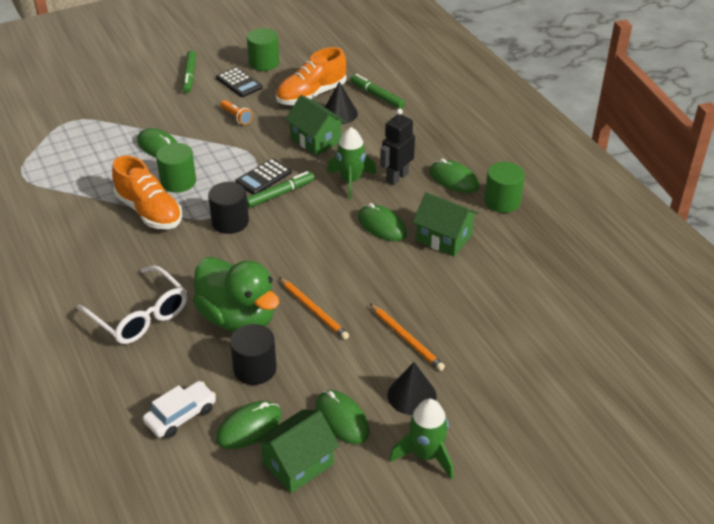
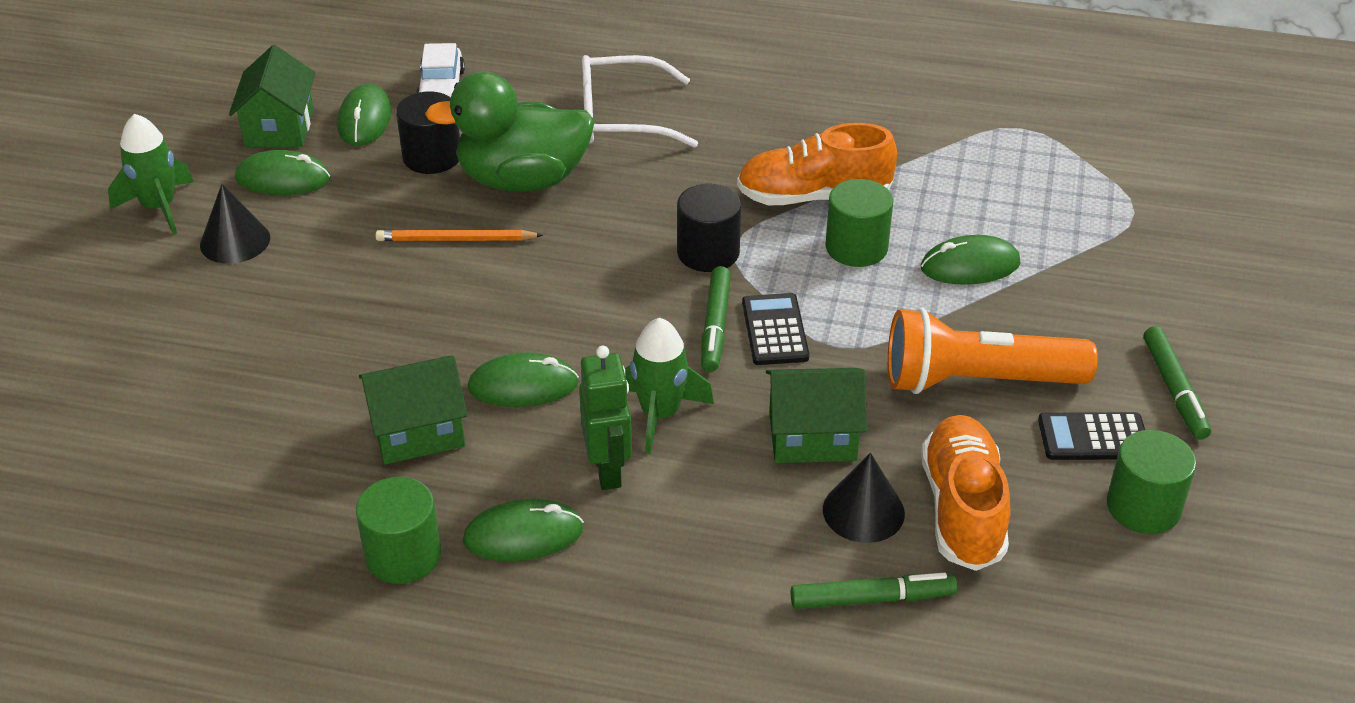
camera: 130 degrees right, 0 degrees up
green marker [182,50,196,93] -> green marker turned 135 degrees counterclockwise [1144,326,1211,440]
orange flashlight [220,100,253,125] -> orange flashlight [888,308,1098,394], size x2.39
orange pencil [370,304,445,371] -> none
black robot [380,109,415,185] -> green robot [579,346,632,490]

